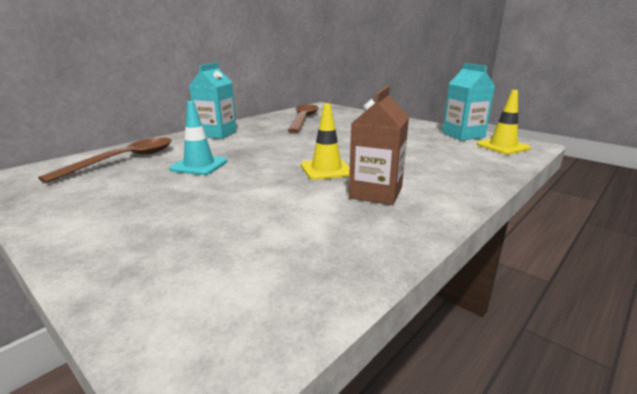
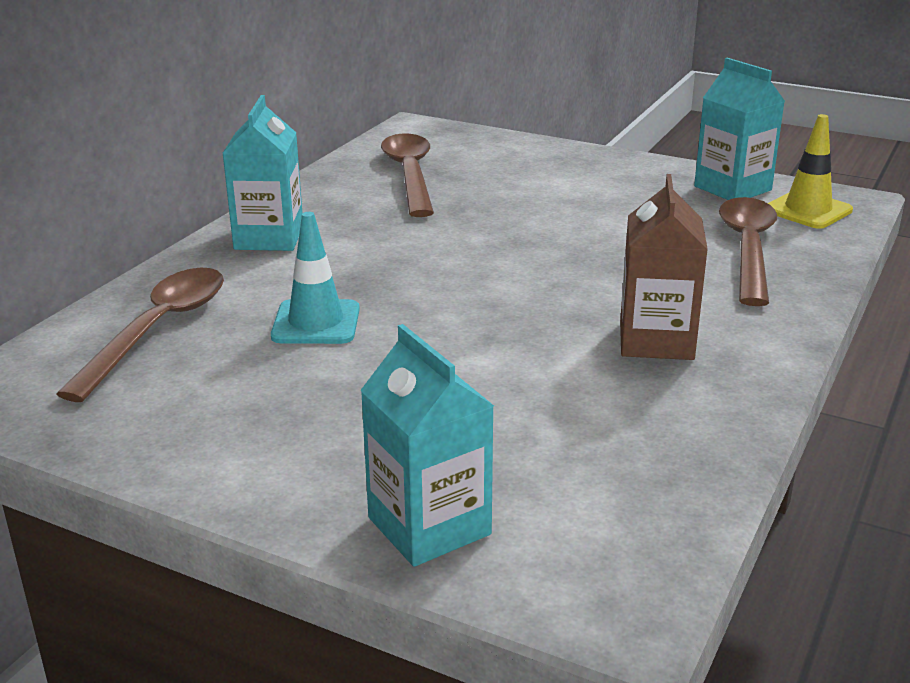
camera: 15 degrees left, 5 degrees up
yellow traffic cone [301,103,350,180] -> none
none -> turquoise carton [360,324,494,567]
none -> brown spoon [719,197,777,306]

